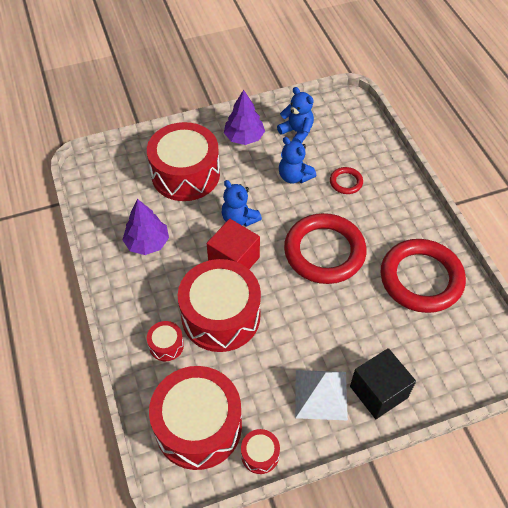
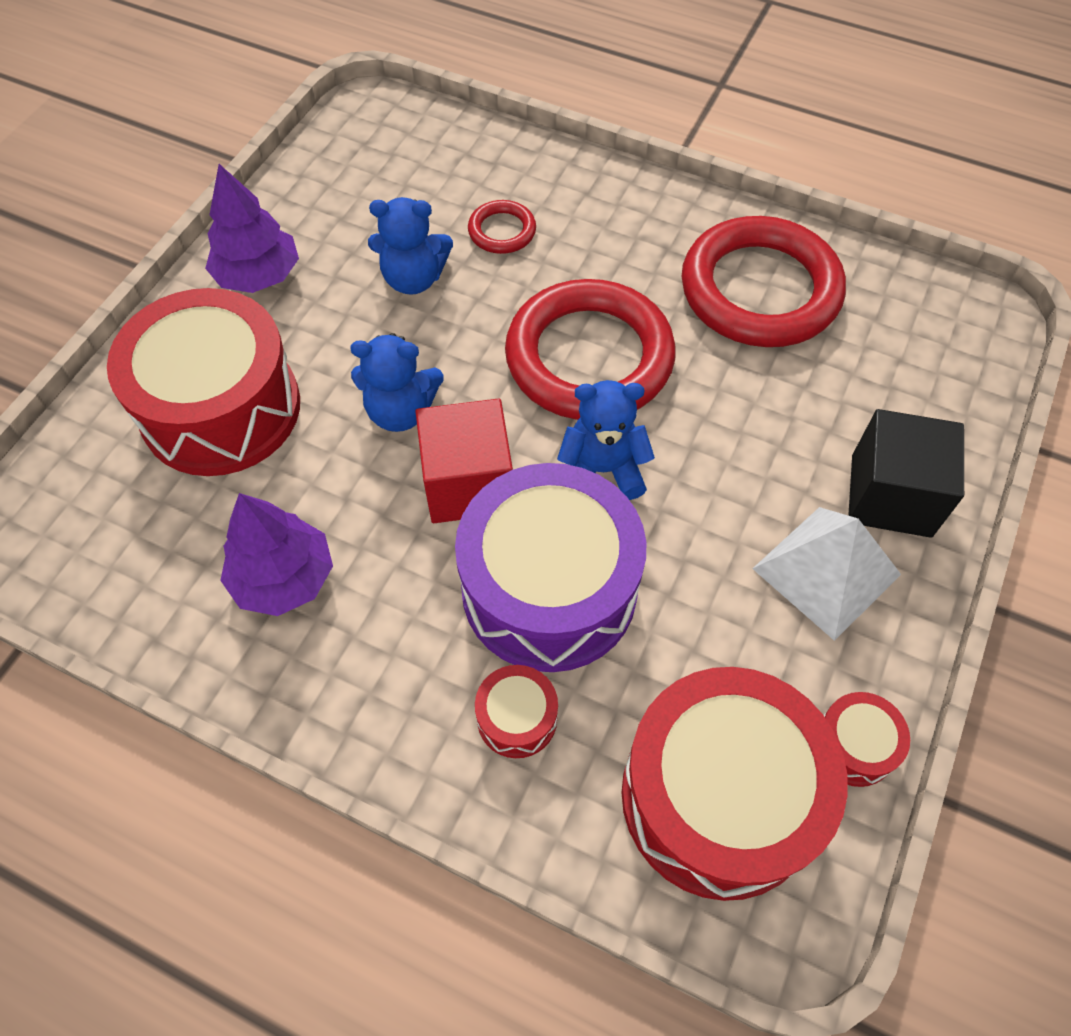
camera: 45 degrees left, 5 degrees up
red drum [178,259,261,352] -> purple drum [455,463,646,672]
blue teddy bear [277,87,314,144] -> blue teddy bear moved to [557,380,655,500]

